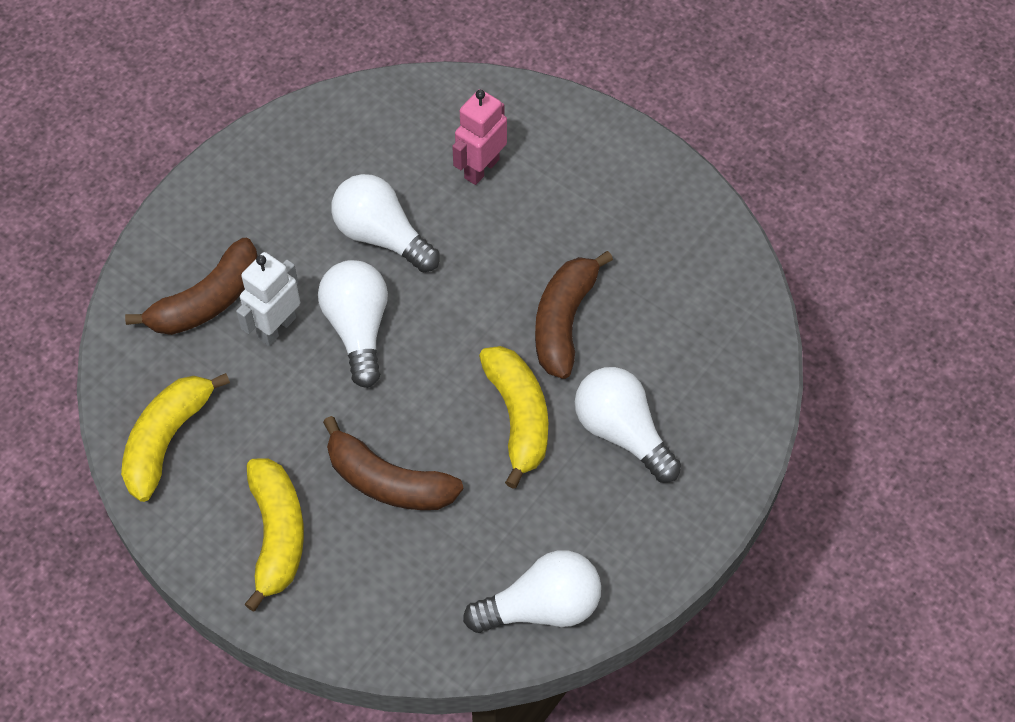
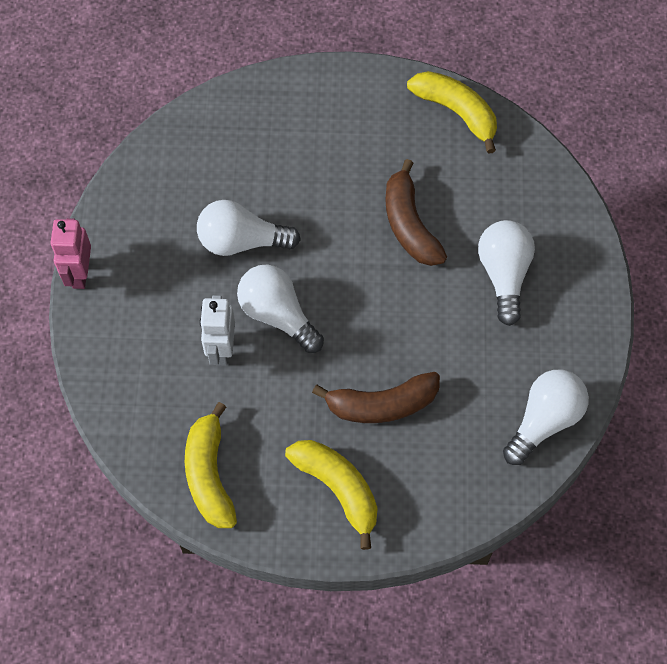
camera: 35 degrees left, 5 degrees up
brown banana [125,238,257,335] -> none
pink robot [452,89,507,185] -> pink robot moved to [50,218,91,289]
yellow banana [479,346,548,489] -> yellow banana moved to [407,71,497,154]
white light bulb [575,367,681,482] -> white light bulb turned 75 degrees clockwise [478,220,535,326]

